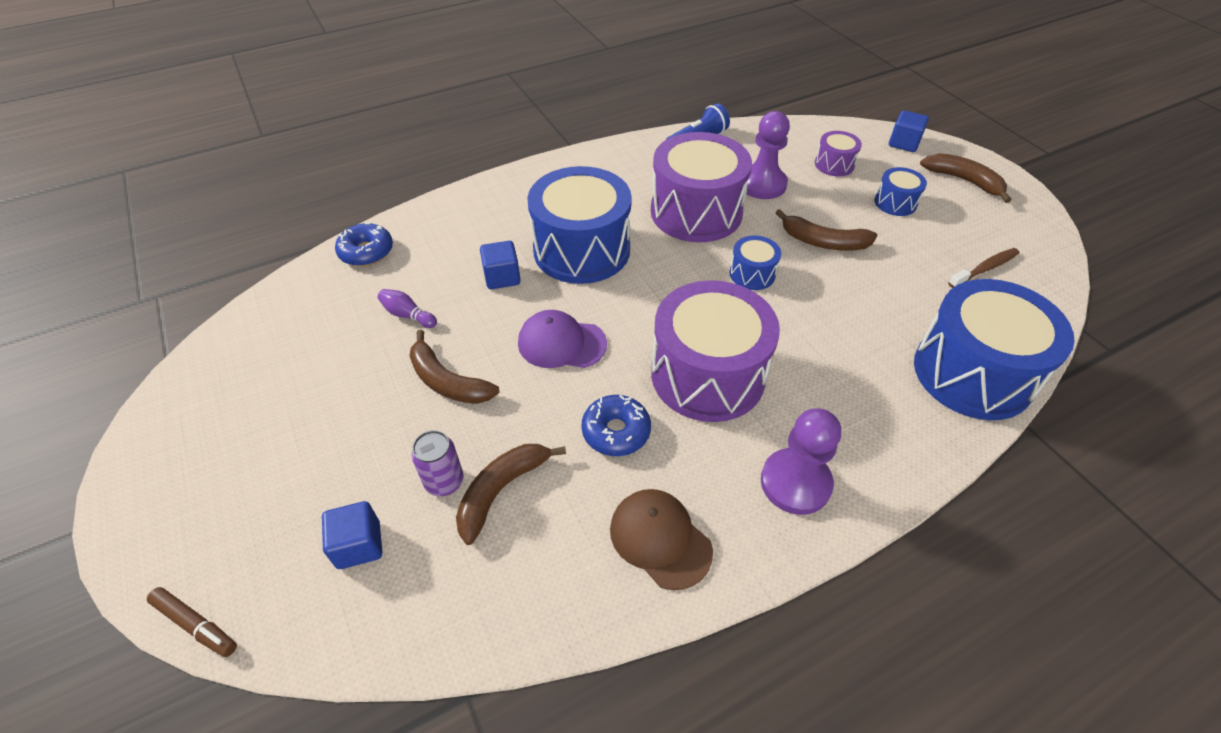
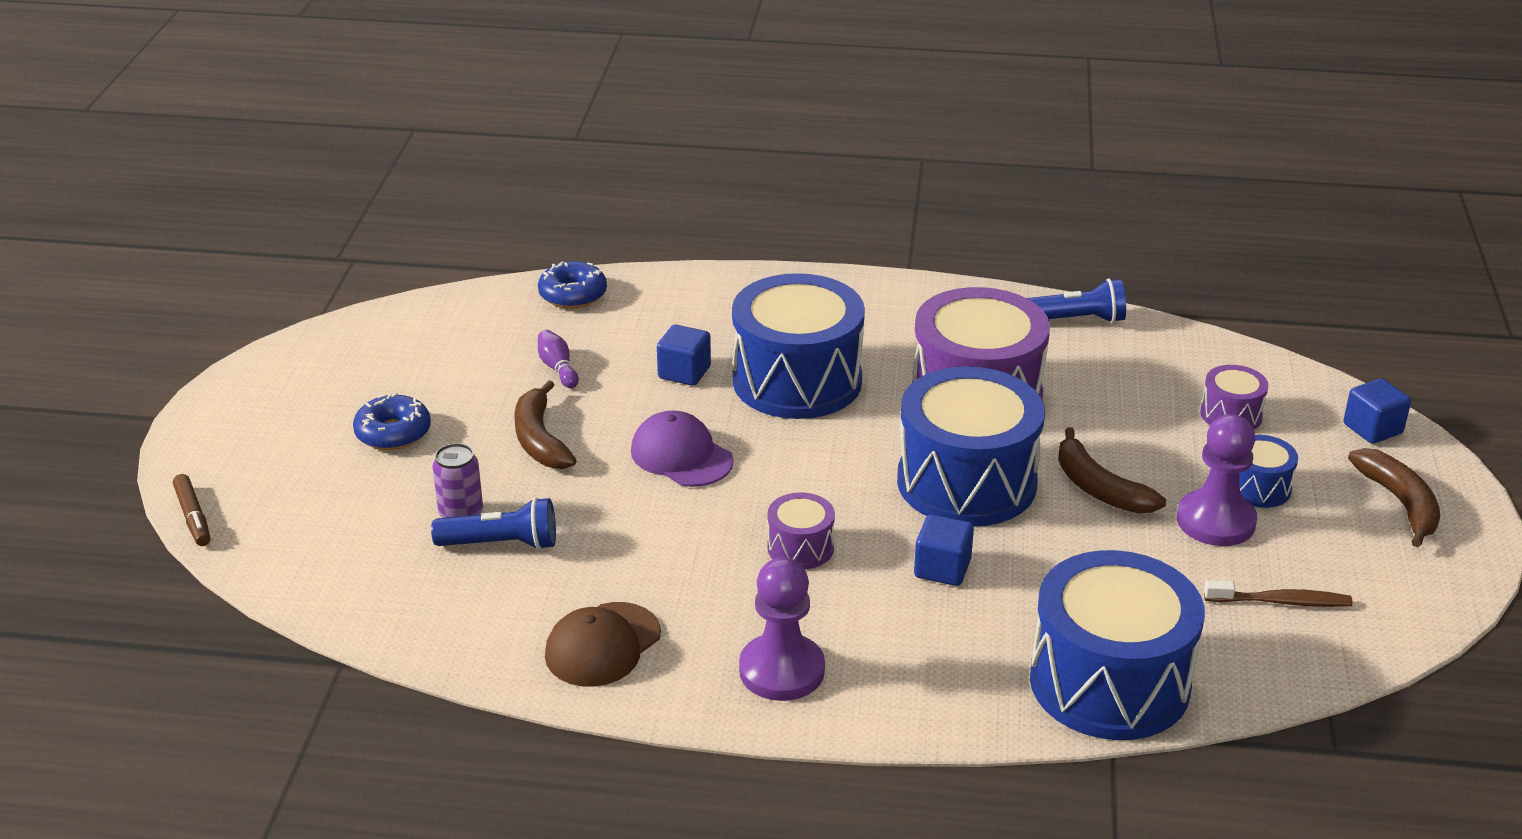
camera: 35 degrees right, 15 degrees down
blue cube [322,501,382,569] -> blue cube moved to [914,514,974,586]
brown banana [456,444,566,545] -> blue flashlight [431,497,556,550]
blue donut [581,395,651,456] -> blue donut moved to [353,393,431,450]
brown cap [610,489,713,590] -> brown cap turned 135 degrees counterclockwise [545,602,661,687]
purple drum [651,280,780,422] -> purple drum [767,492,835,569], size x0.46
blue drum [730,236,781,290] -> blue drum [897,366,1045,526], size x2.19
purple pawn [747,111,790,199] -> purple pawn moved to [1177,414,1257,546]

